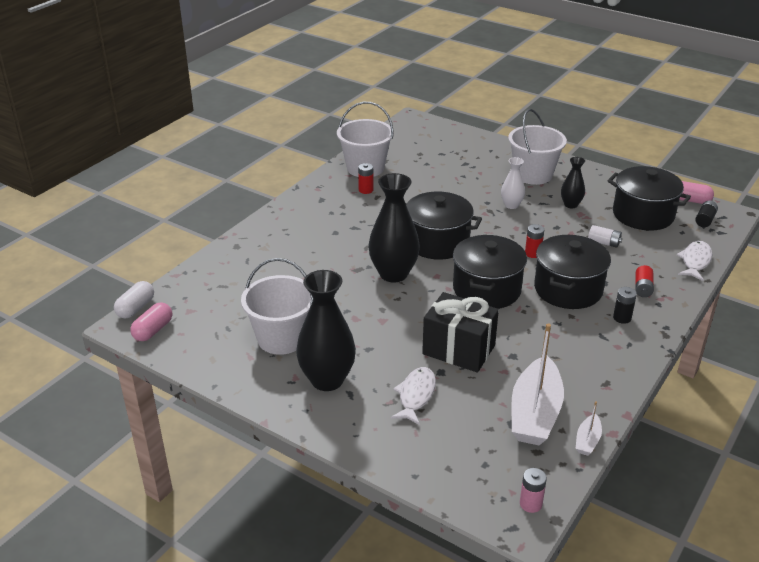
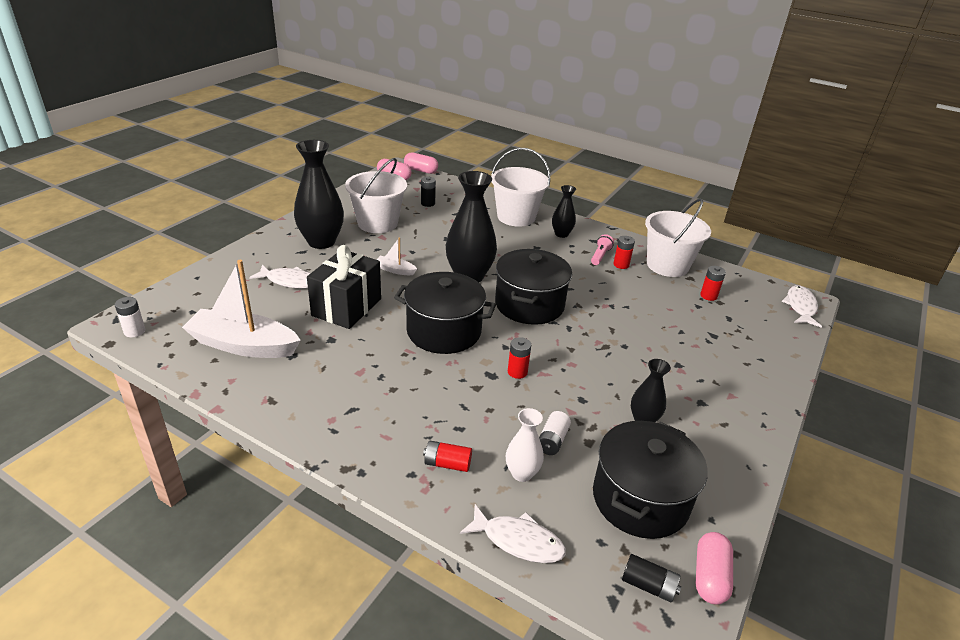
camera: 85 degrees right, 0 degrees up
white capsule [114,281,154,318] -> pink capsule [404,152,438,174]
white vase [501,157,525,209] -> white vase moved to [506,408,544,482]
white bucket [508,109,567,185] -> white bucket moved to [491,148,550,227]
pink battery [520,468,547,513] -> white battery [115,297,145,337]
black pot [534,235,611,309] -> none
white boat [576,401,602,456] -> white boat moved to [376,237,417,275]
black battery [613,287,637,324] -> black battery moved to [421,177,436,207]
none -> black vase [552,185,576,238]
none -> pink flashlight [591,234,614,265]
none -> red battery [700,266,726,301]
none -> white fish [782,285,822,327]

